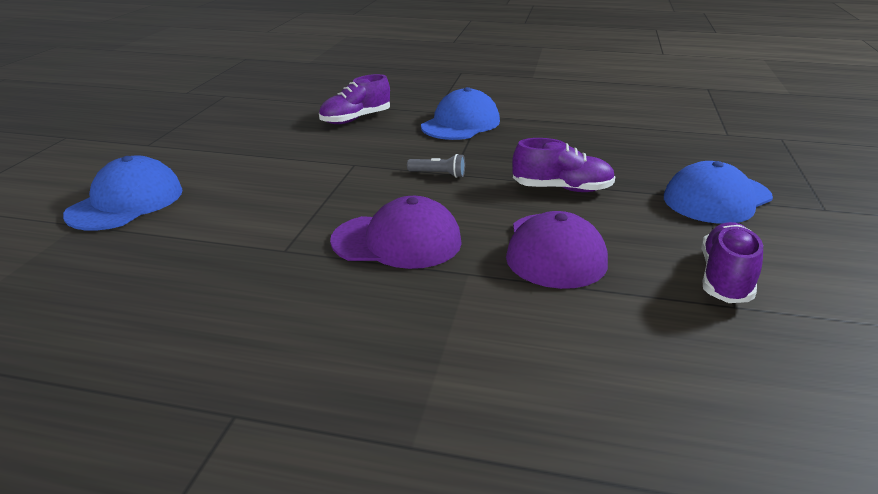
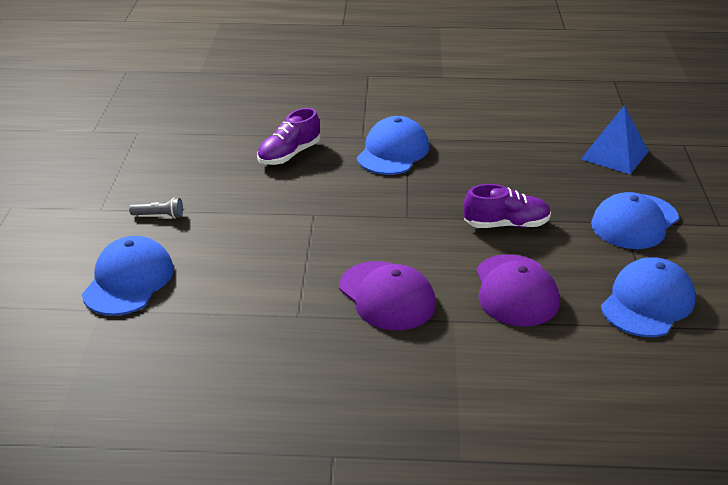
camera: 10 degrees left, 5 degrees up
purple cap [330,196,462,269] -> purple cap turned 60 degrees clockwise [339,261,436,330]
grey flashlight [407,154,465,178] -> grey flashlight moved to [129,197,183,219]
purple shoe [701,222,763,303] -> blue cap [601,257,695,337]
none -> blue pyramid [581,106,649,174]

